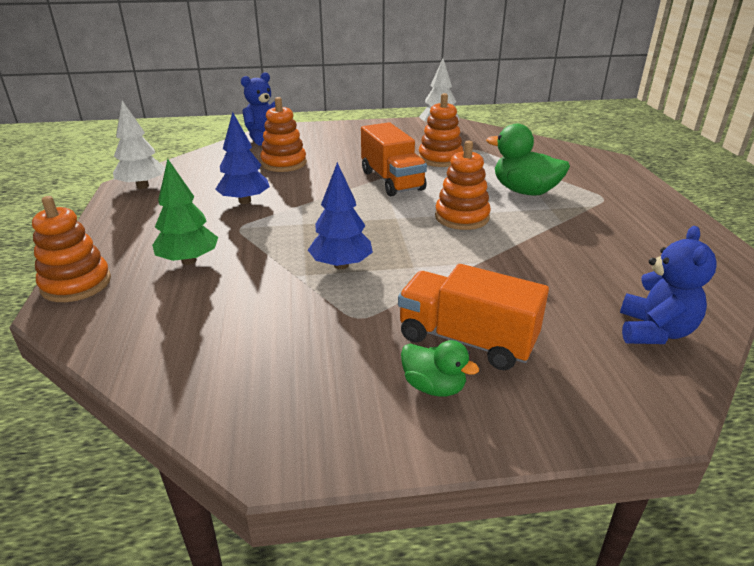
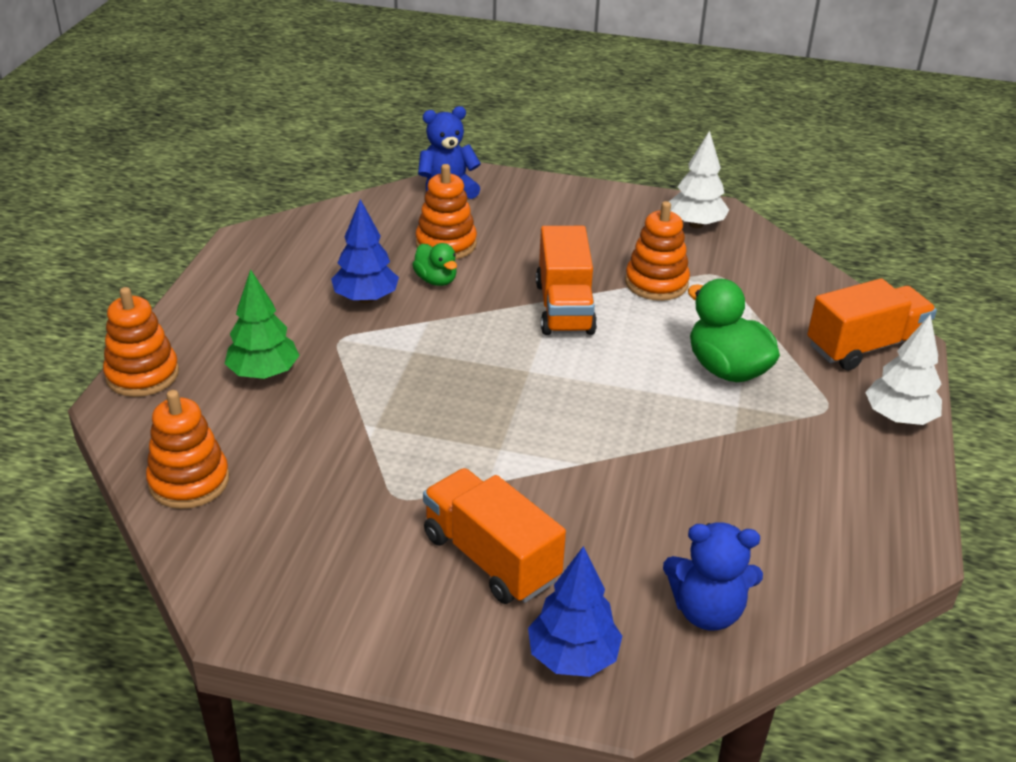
camera: 20 degrees right, 5 degrees up
white tree [113,101,166,189] -> white tree moved to [865,314,942,425]
blue tree [308,162,373,270] -> blue tree moved to [528,546,622,677]
green duck [401,340,479,397] -> green duck moved to [412,243,457,286]
orange stacking toy [435,141,491,230] -> orange stacking toy moved to [146,390,229,509]
blue teddy bear [620,226,717,344] -> blue teddy bear turned 60 degrees clockwise [663,523,763,630]
none -> orange truck [807,278,937,371]

